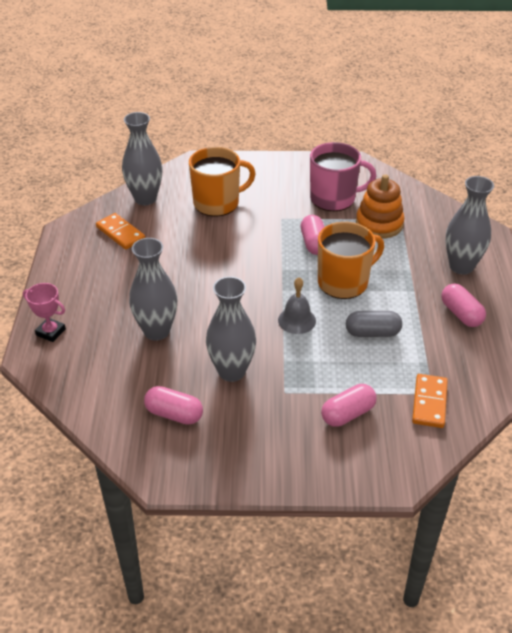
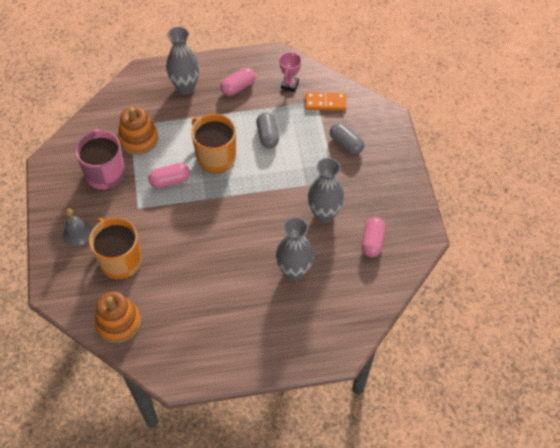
camera: 100 degrees left, 15 degrees up
pink trophy [23,283,66,342] -> pink trophy moved to [279,51,301,92]
orange domino [96,213,145,250] -> none
grey vase [122,112,163,205] -> orange stacking toy [95,291,141,343]
grey bell [278,277,316,334] -> grey bell moved to [63,208,92,246]
pink capsule [321,384,377,427] -> grey capsule [330,123,364,155]

